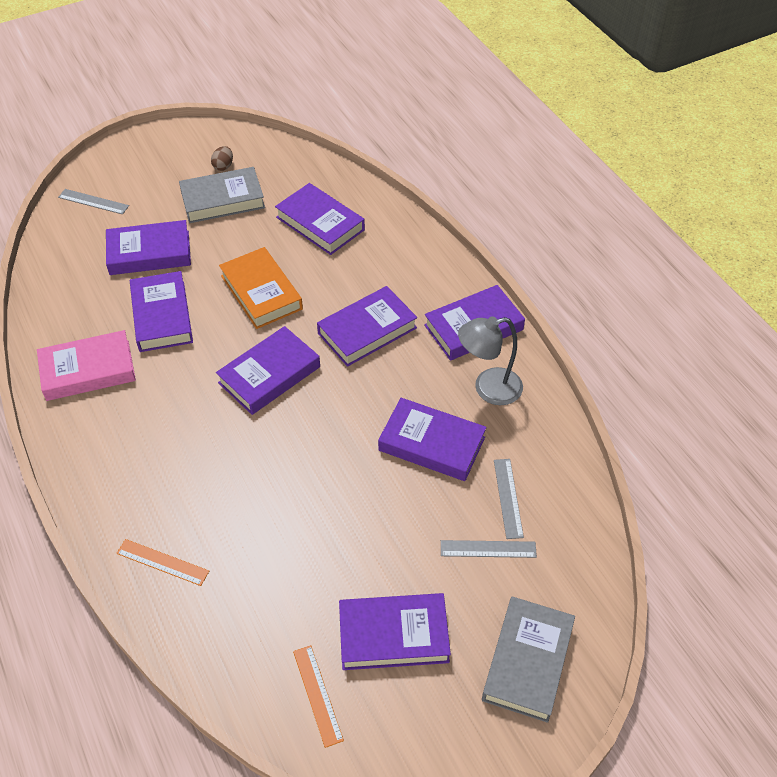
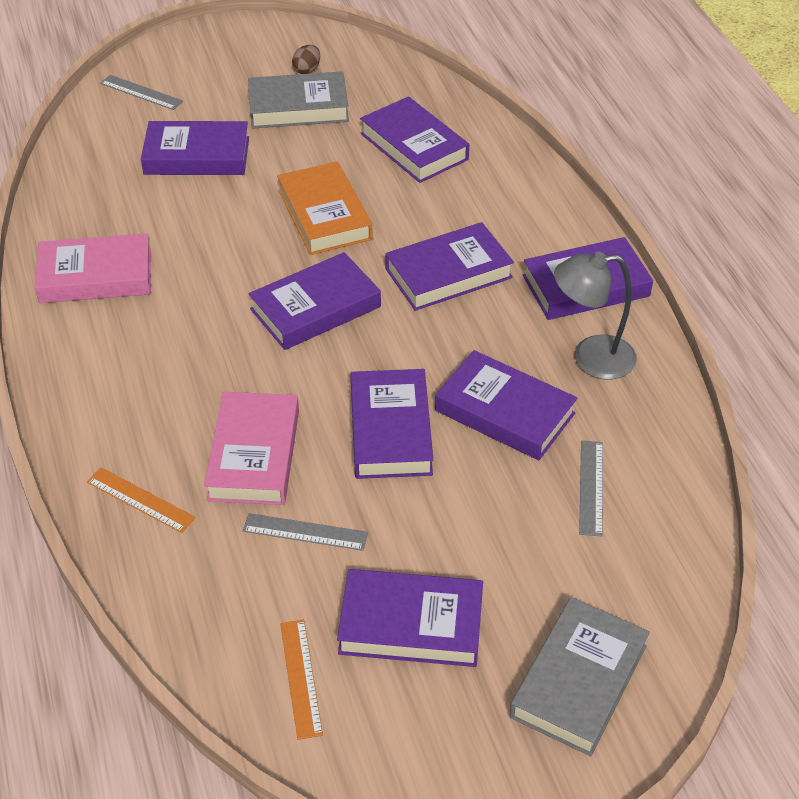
camera: 10 degrees right, 5 degrees down
purple book [130,271,193,352] -> purple book moved to [351,369,433,479]
grey ruler [441,540,537,558] -> grey ruler moved to [243,513,368,551]
none -> pink book [204,392,299,505]

